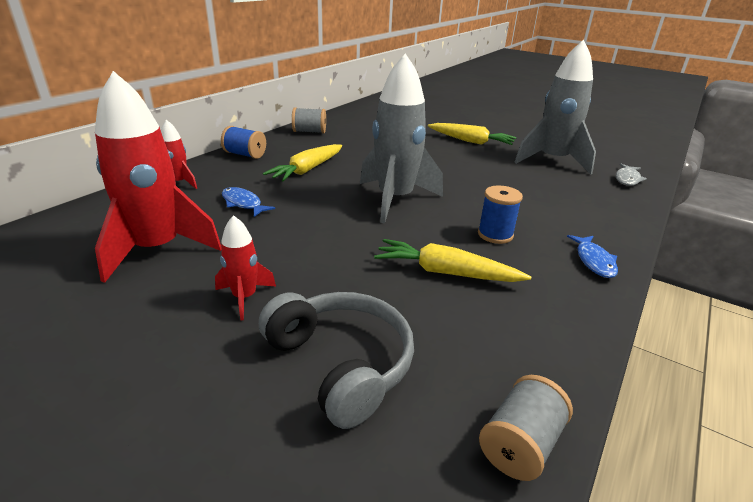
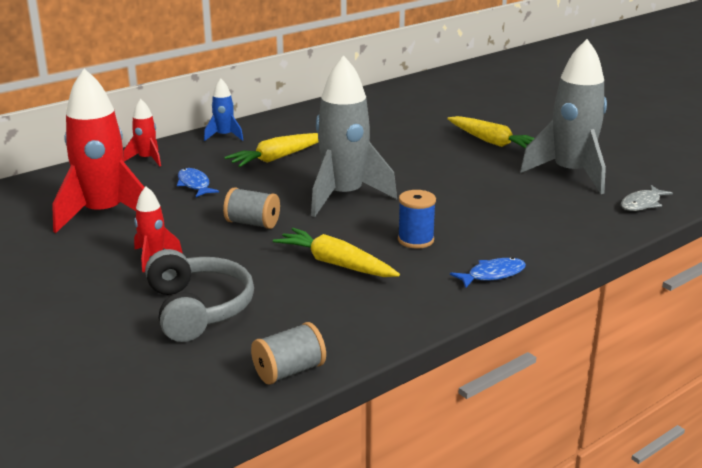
camera: 20 degrees right, 5 degrees down
blue spool [221,126,266,159] -> blue rocket [204,78,243,141]
grey spool [292,108,326,133] -> grey spool moved to [223,187,280,229]
blue fish [567,235,618,278] -> blue fish turned 135 degrees counterclockwise [450,257,526,288]

